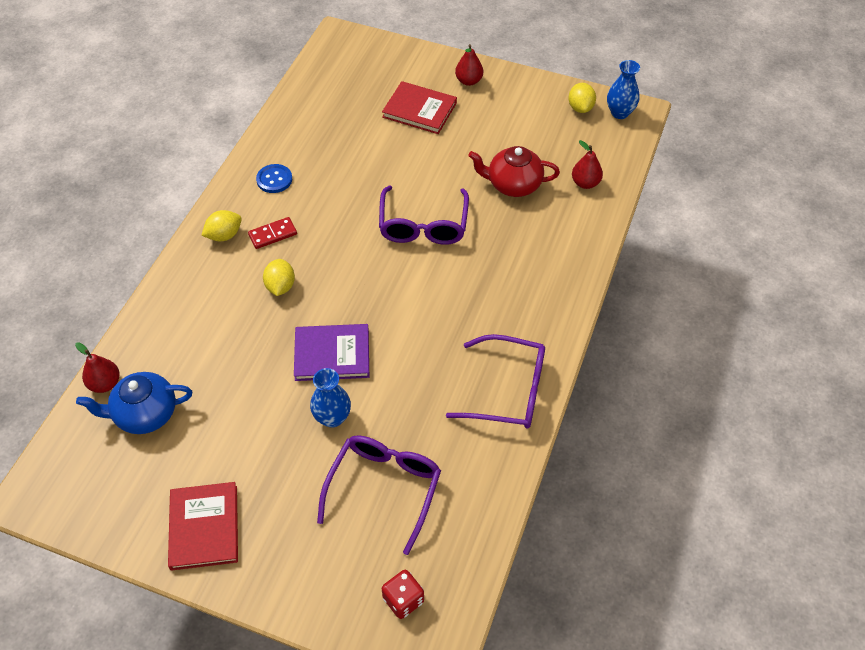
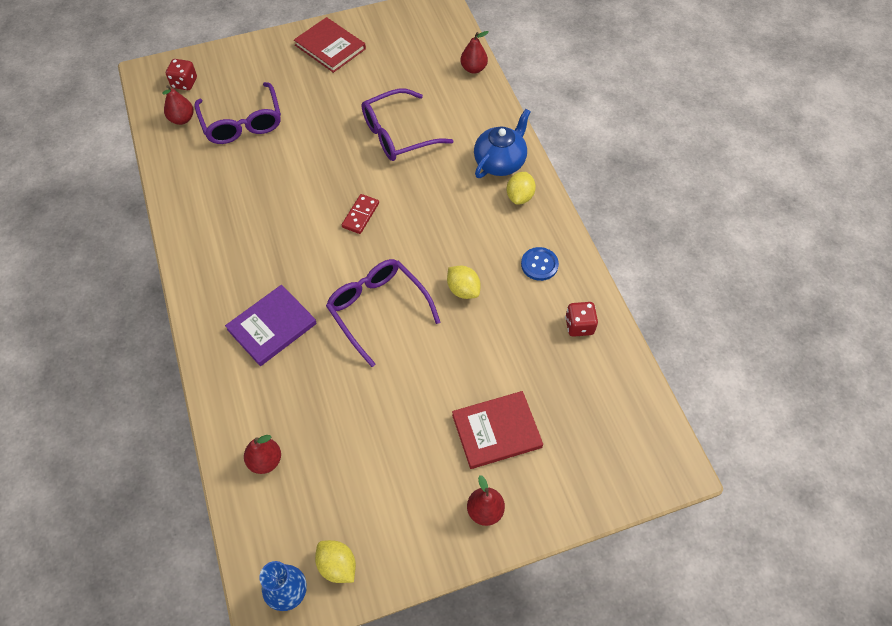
camera: 140 degrees right, 5 degrees up
blue teapot [76,372,192,434] -> blue teapot moved to [474,109,531,178]
red domino [248,217,297,249] -> red domino moved to [342,194,379,234]
yellow lemon [263,259,295,296] -> yellow lemon moved to [447,266,481,299]
purple book [294,324,369,381] -> purple book moved to [225,285,317,366]
blue vase [310,368,351,428] -> none
purple glasses [446,334,545,428] -> purple glasses moved to [362,88,453,161]
red teapot [468,146,560,197] -> none
none -> red pear [162,85,194,125]
none -> red dice [565,302,598,337]

